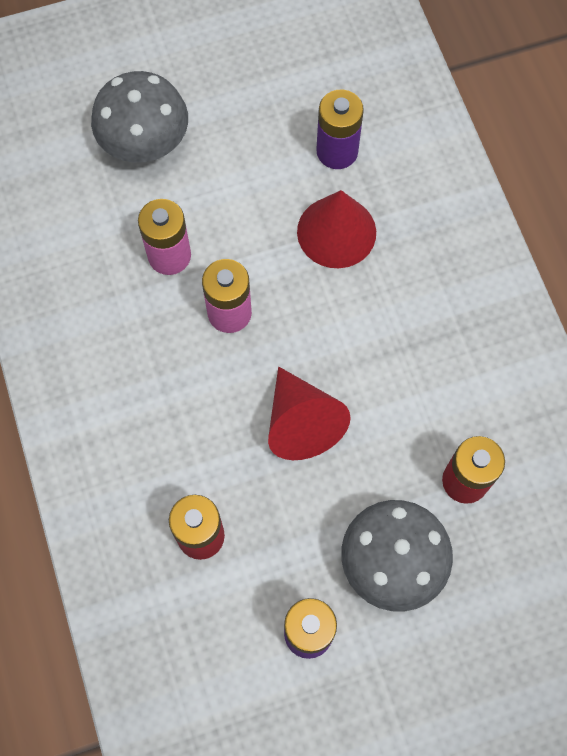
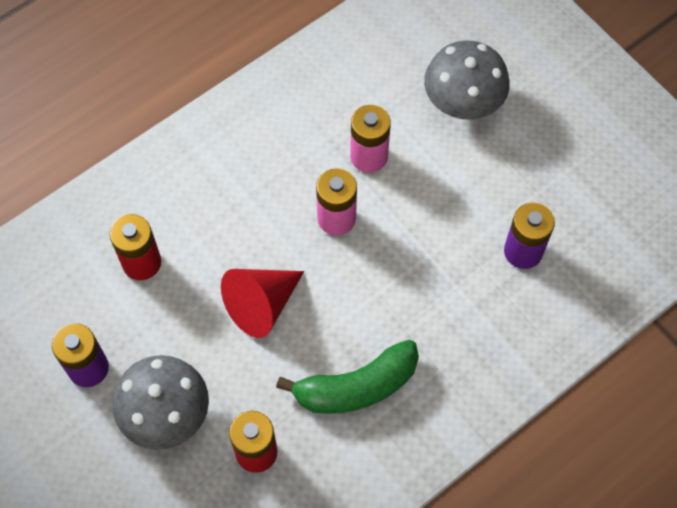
camera: 70 degrees right, 5 degrees down
red cone [297,190,376,268] -> none
none -> green banana [276,340,419,414]

